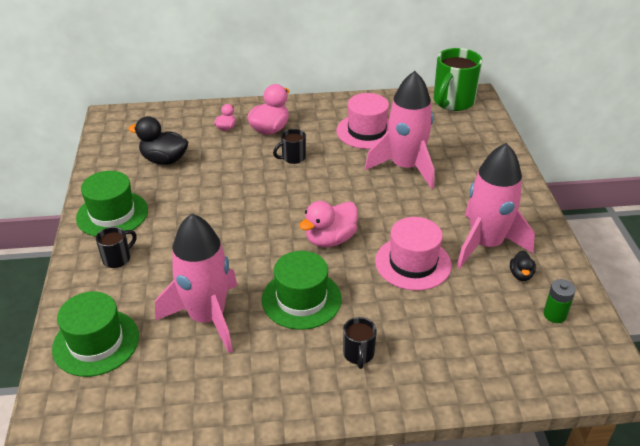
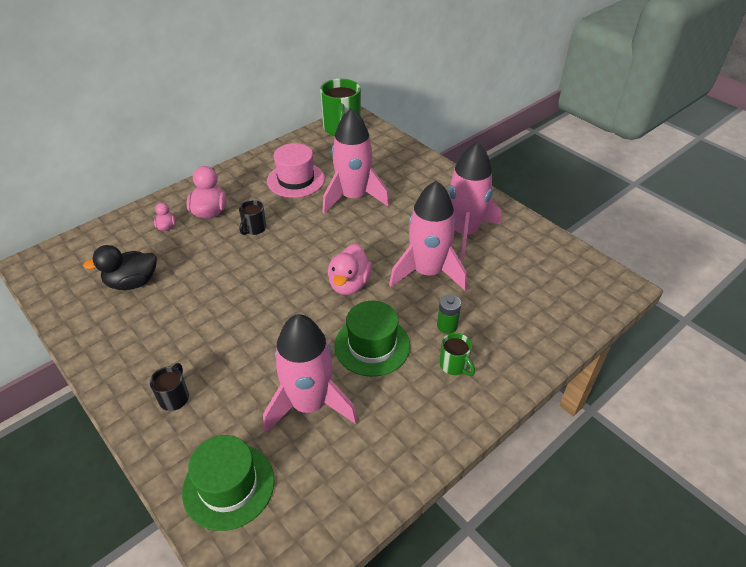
camera: 35 degrees left, 5 degrees up
green hat [76,171,148,237] -> none
black mug [343,317,377,369] -> green mug [439,333,475,376]
pink hat [375,217,452,291] -> pink rocket [389,180,467,291]
black duck [510,251,536,281] -> none
green battery [543,279,576,323] -> green battery moved to [437,294,461,334]

